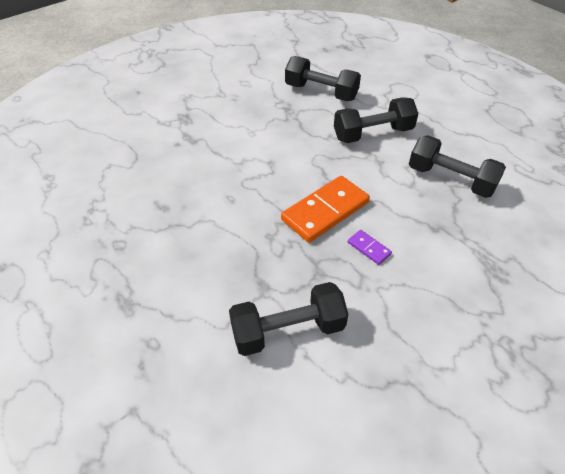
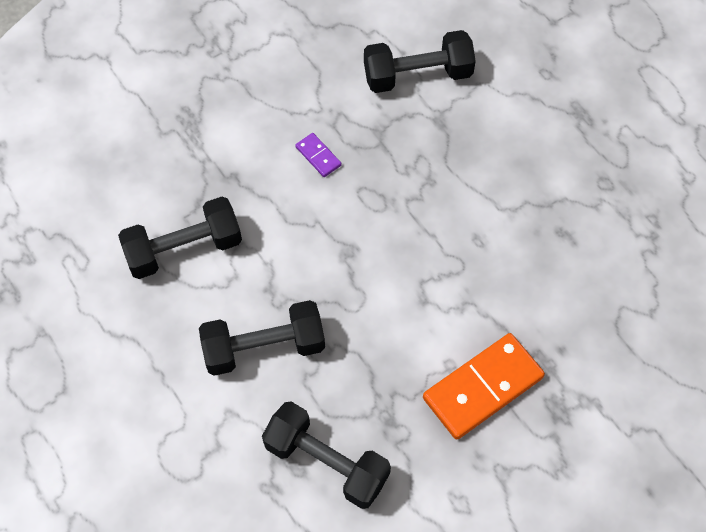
camera: 175 degrees left, 15 degrees up
orange domino [281,176,370,243] -> orange domino moved to [423,333,545,440]
black dumbbell [409,135,506,198] -> black dumbbell turned 60 degrees counterclockwise [118,197,242,279]

